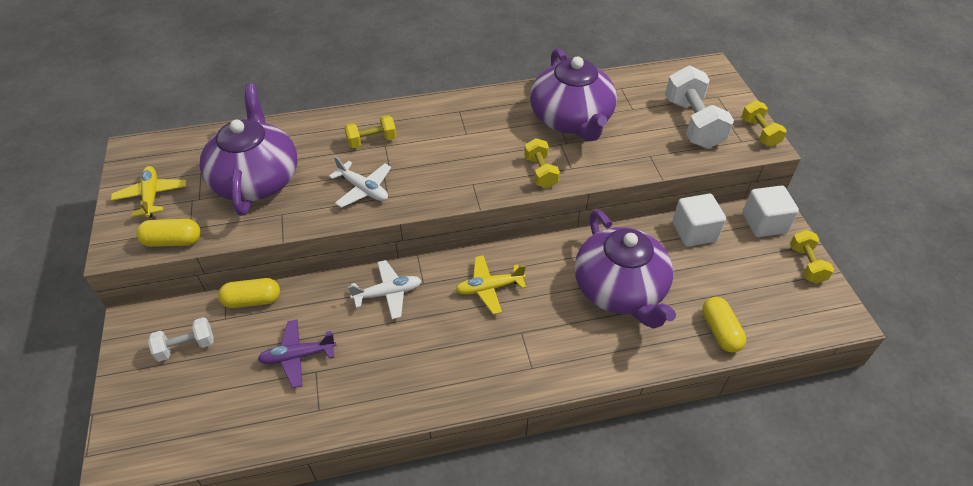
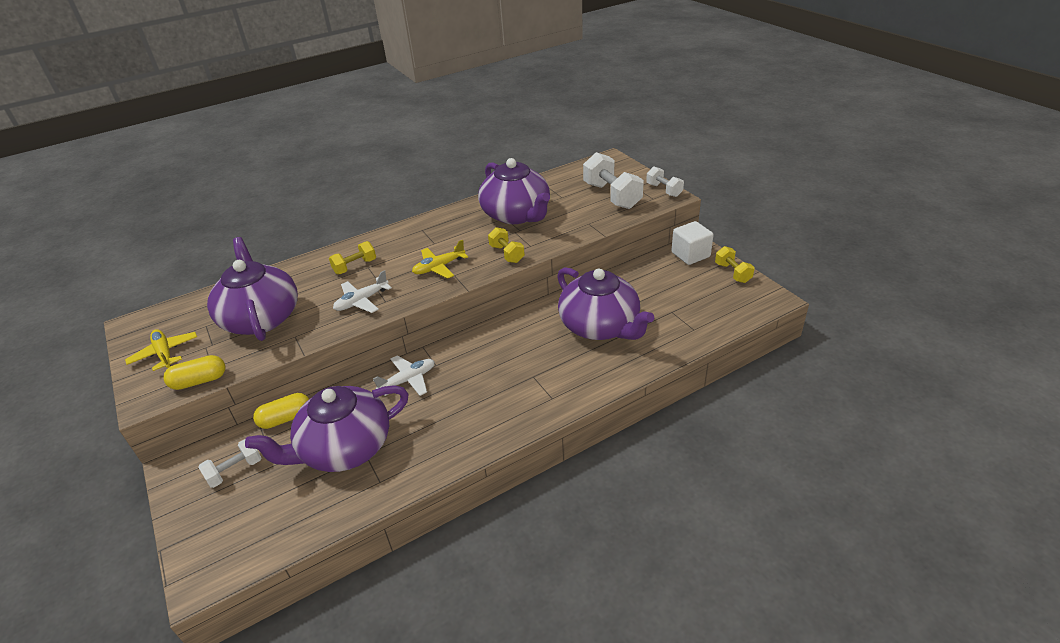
camera: 15 degrees left, 10 degrees down
purple plane [258,320,336,388] -> purple teapot [245,385,409,472]
white plane [329,156,391,208] -> white plane turned 120 degrees clockwise [333,270,392,313]
yellow plane [455,255,526,314] -> yellow plane moved to [412,240,468,279]
white cube [673,194,726,247] -> none
yellow capsule [702,297,746,353] -> none
yellow dumbbell [741,100,787,147] -> white dumbbell [646,167,684,197]

